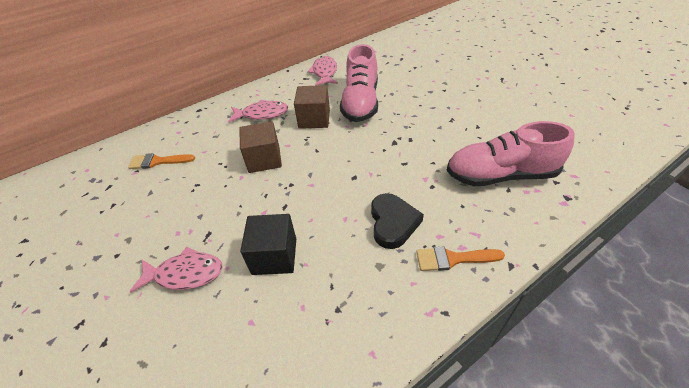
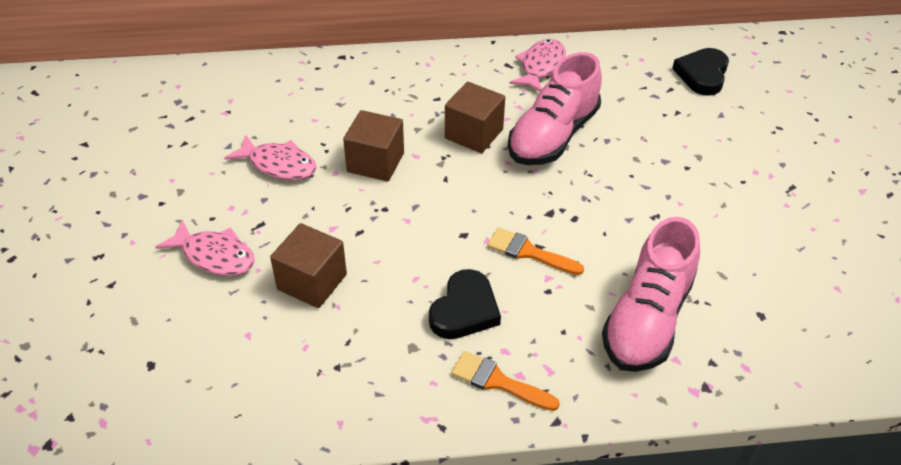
camera: 25 degrees right, 0 degrees up
orange brush [128,153,195,169] -> orange brush moved to [487,227,584,275]
pink fish [228,100,288,122] -> pink fish moved to [224,135,317,180]
black cube [240,214,296,275] -> brown cube [270,223,347,308]
pink shoe [446,121,575,186] -> pink shoe turned 90 degrees counterclockwise [602,217,700,372]
none -> black heart [672,48,729,96]

